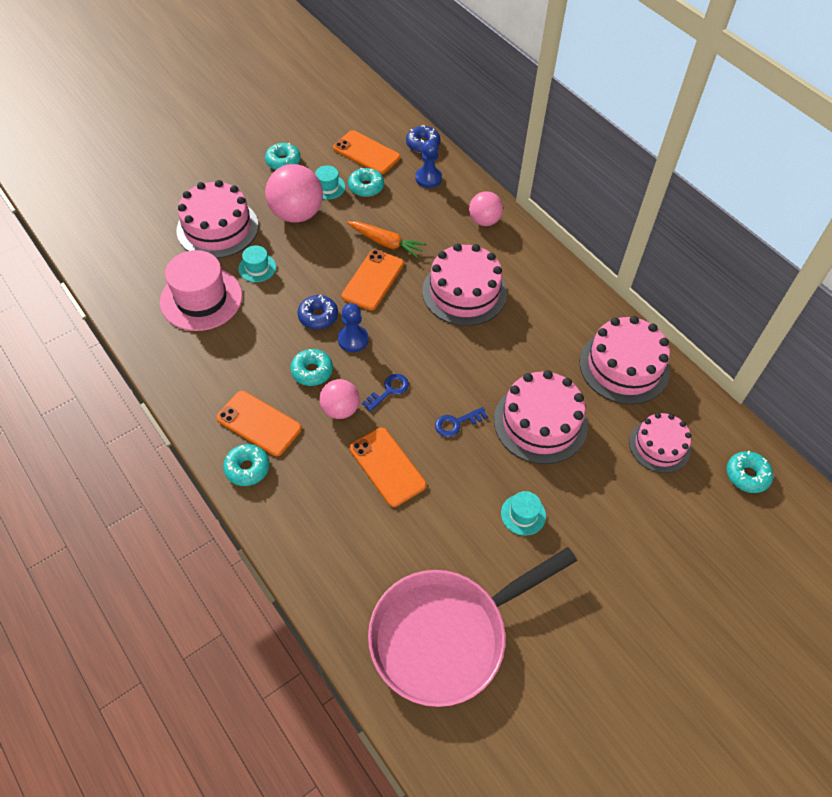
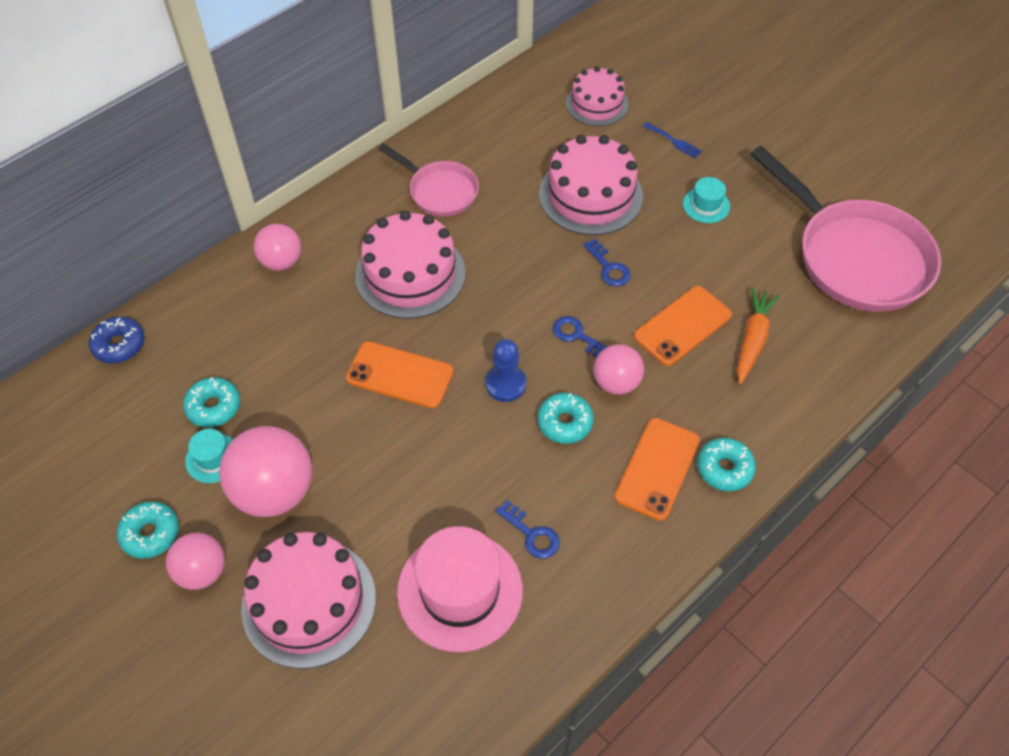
camera: 95 degrees left, 0 degrees up
turquoise hat [238,245,276,282] -> none
blue donut [297,295,338,329] -> none
orange phone [333,130,400,174] -> none
orange carrot [347,221,426,258] -> orange carrot moved to [737,288,780,384]
blue pawn [415,140,442,188] -> none
pink cake [580,316,670,405] -> none
turquoise donut [727,451,773,493] -> none
none -> pink ball [166,533,225,590]
none -> pink pan [378,143,479,216]
none -> blue key [496,500,560,559]
none -> blue fork [643,122,702,158]

